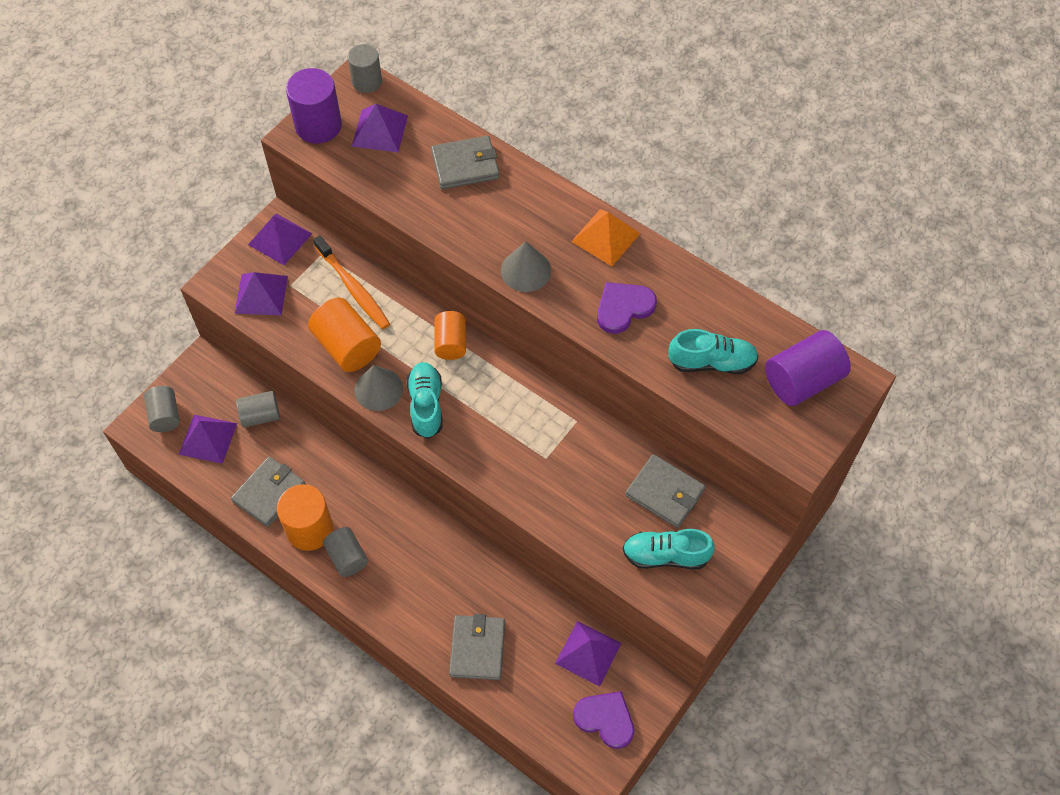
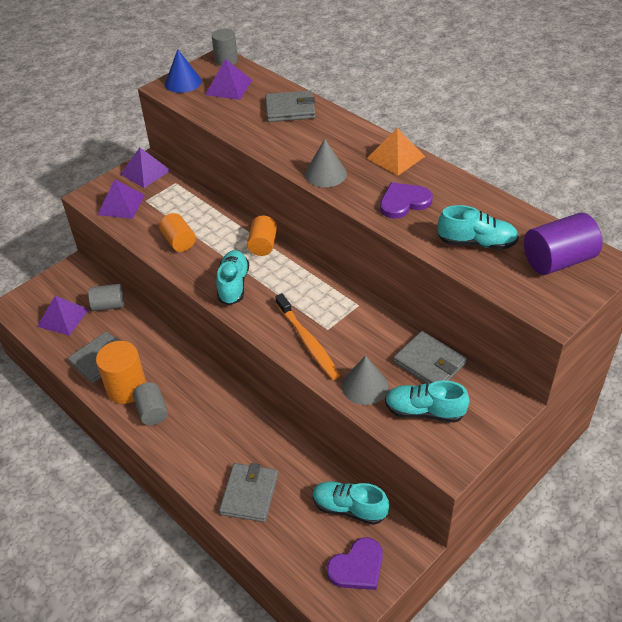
camera: 10 degrees right, 15 degrees down
grey cylinder [144,386,180,432] -> none
purple cylinder [286,68,342,144] -> blue cone [165,49,202,93]
orange cylinder [308,298,381,372] -> orange cylinder [159,213,196,252], size x0.66
orange toothbrush [313,235,390,329] -> orange toothbrush moved to [275,293,340,380]
grey cone [355,365,403,411] -> grey cone moved to [342,356,388,405]
purple pyramid [555,621,622,686] -> turquoise shoe [313,482,389,525]
purple heart [573,691,634,749] -> purple heart turned 105 degrees clockwise [327,537,383,590]

